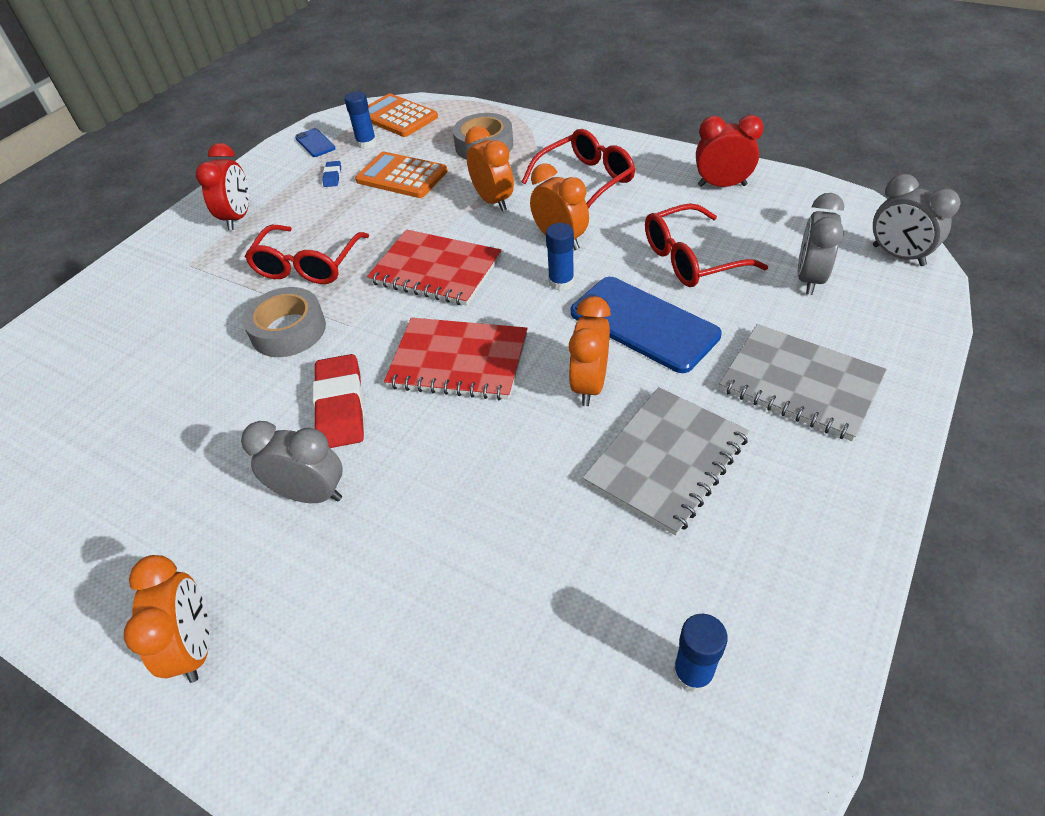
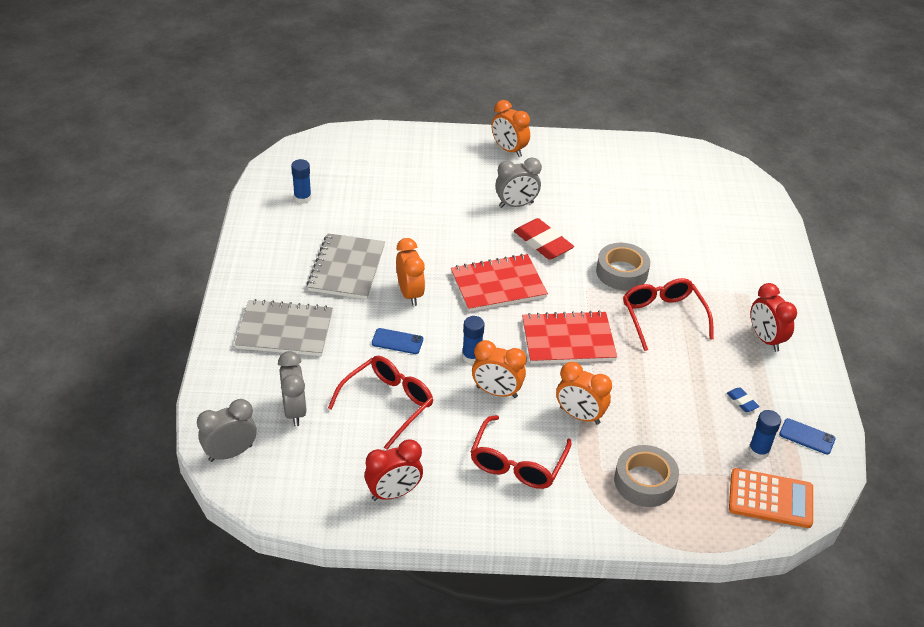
camera: 145 degrees right, 5 degrees down
orange calculator [355,152,448,198] -> none
blue phone [570,277,722,373] -> blue phone [372,328,423,354], size x0.48
grey clock [873,174,961,266] -> grey clock turned 45 degrees counterclockwise [197,399,257,462]

